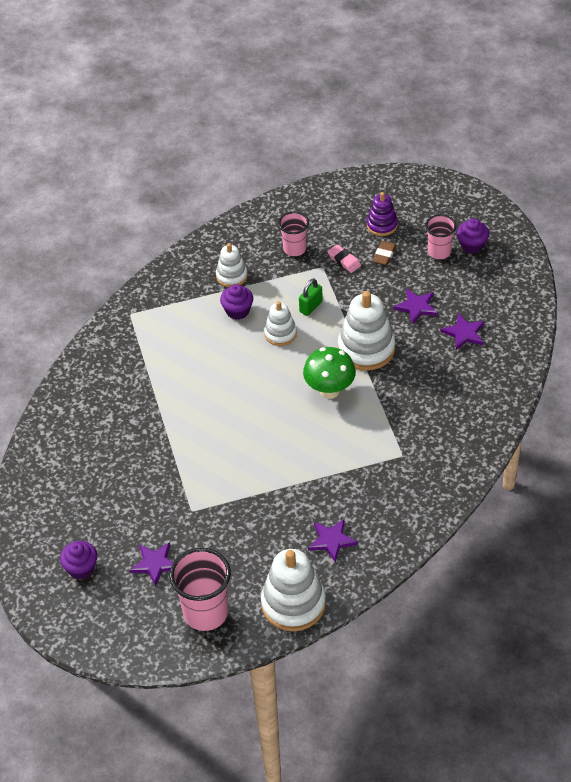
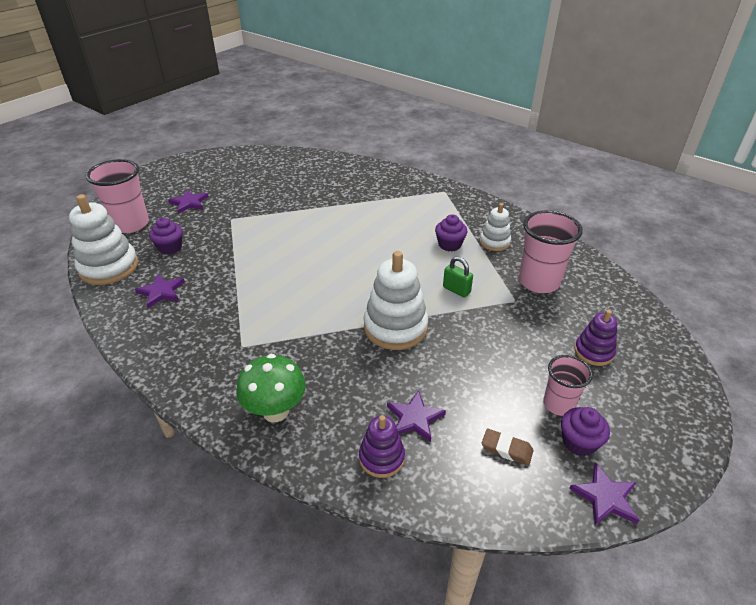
camera: 90 degrees right, 10 degrees down
purple cupcake [60,541,97,579] -> purple cupcake moved to [149,217,183,255]
white stacking toy [264,301,297,346] -> none
pink cup [278,212,309,256] -> pink cup [519,210,583,293], size x1.65
green mushroom [303,347,356,399] -> green mushroom moved to [236,354,306,422]
pink eraser [328,244,361,273] -> none
brown eraser [372,241,397,265] -> brown eraser moved to [482,428,534,466]
purple star [393,288,438,324] -> purple star moved to [569,463,639,525]
none -> purple stacking toy [359,415,405,478]

